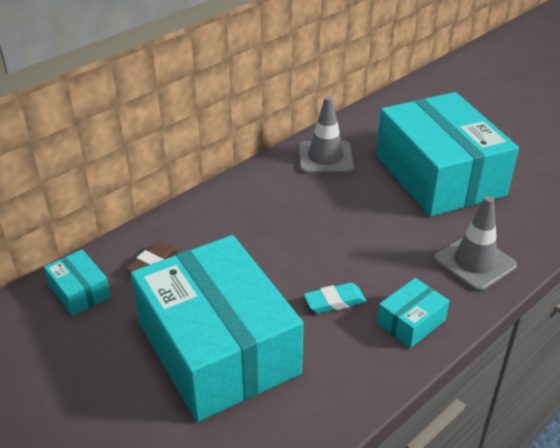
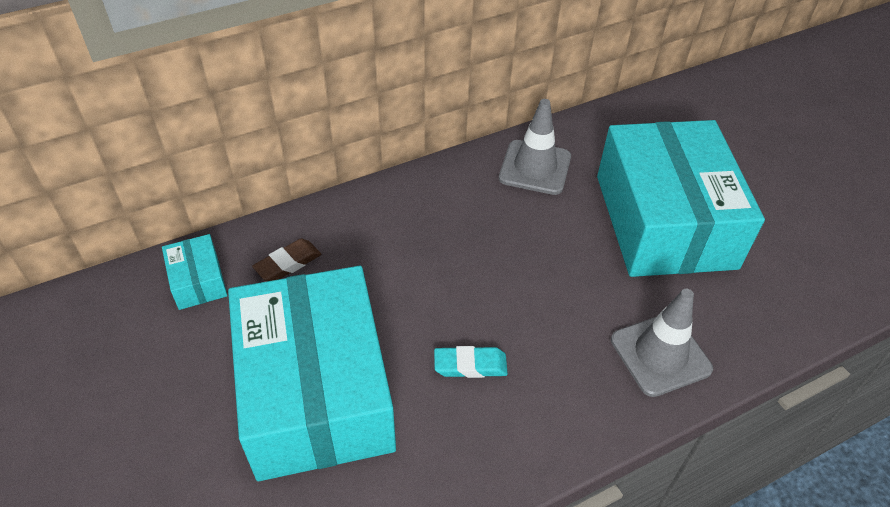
camera: 15 degrees right, 10 degrees up
turquoise box [377,278,450,348] -> none

